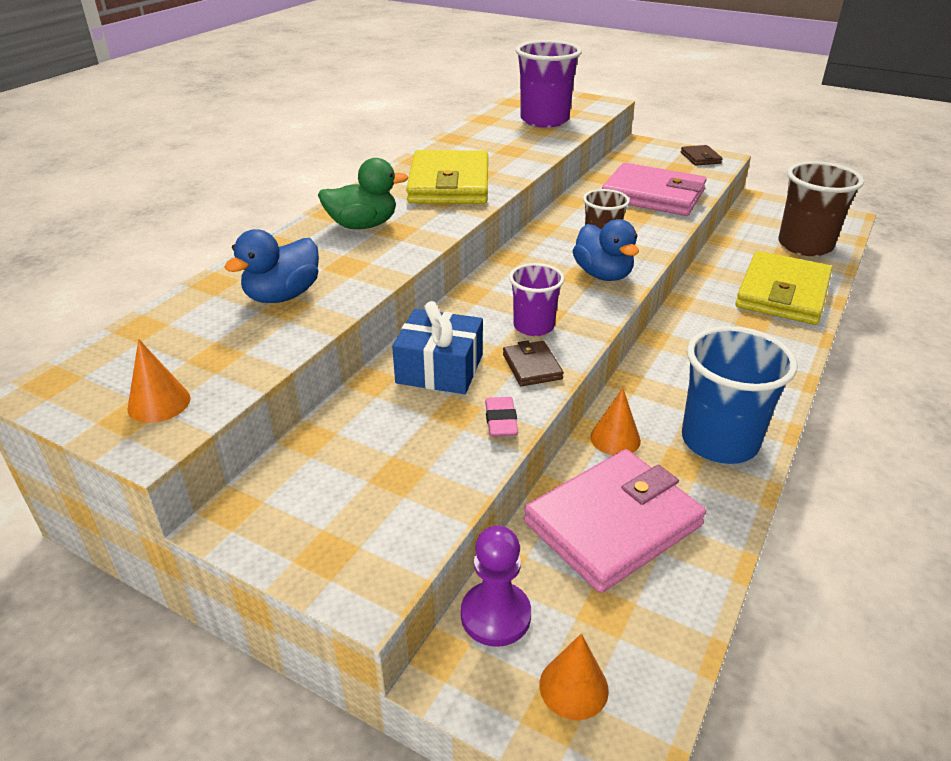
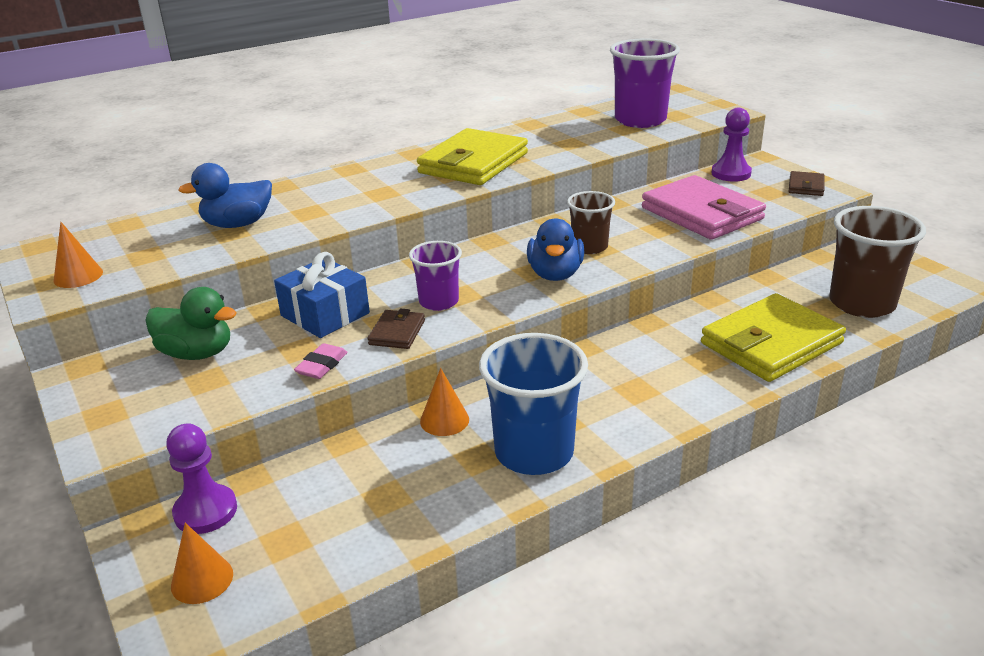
camera: 30 degrees right, 5 degrees down
green duck [318,158,408,229] -> green duck moved to [145,287,237,360]
pink wallet [524,449,706,593] -> none
none -> purple pawn [711,108,752,182]

